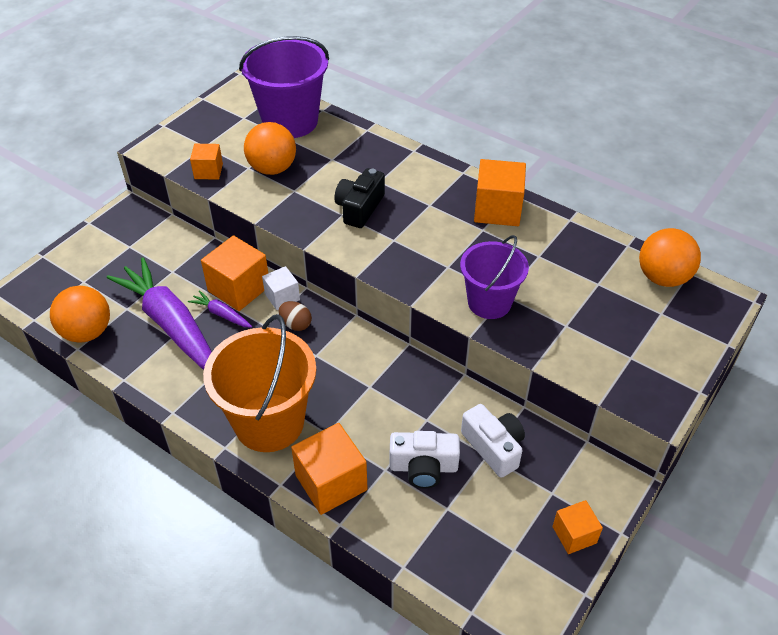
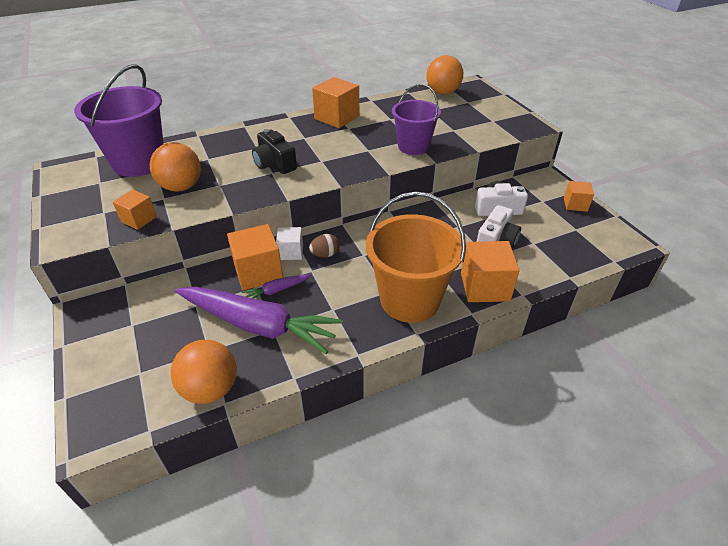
camera: 60 degrees left, 5 degrees down
purple carrot [107,258,212,369] -> purple carrot turned 150 degrees counterclockwise [175,287,343,354]

